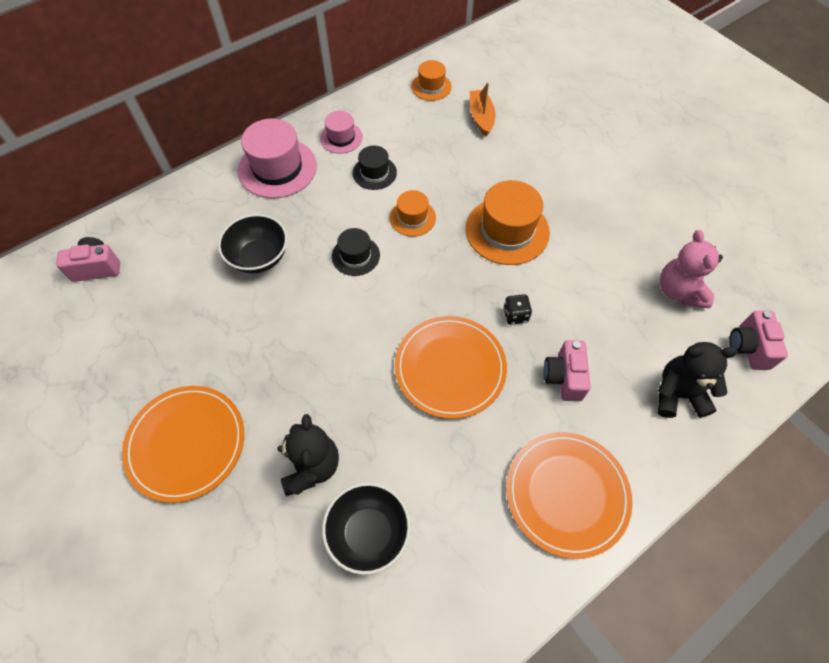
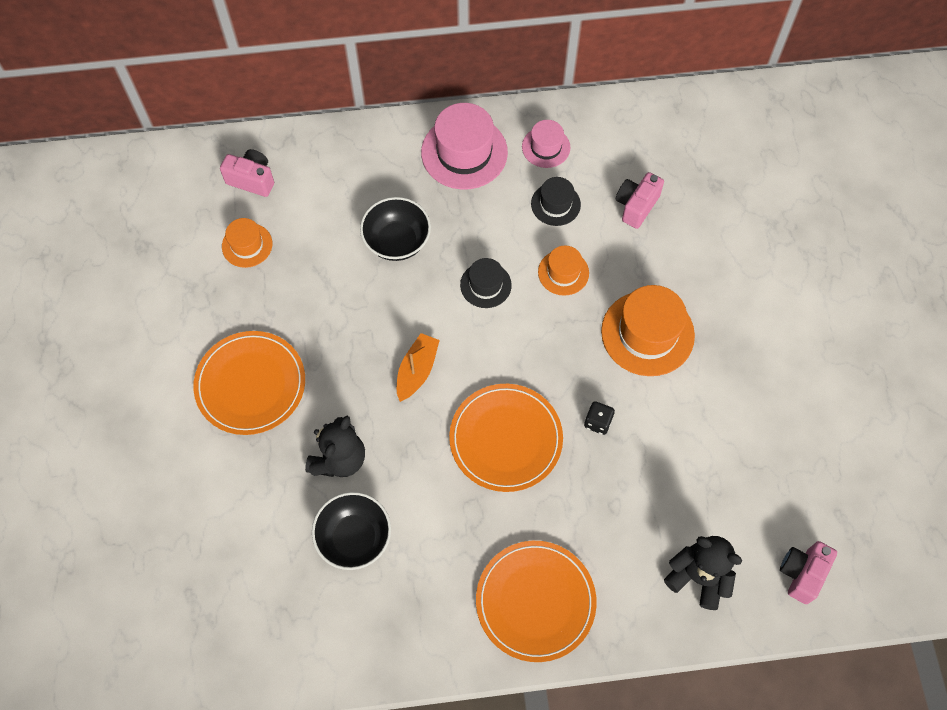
camera: 30 degrees right, 5 degrees up
orange hat [411,60,452,101] -> orange hat moved to [222,218,272,268]
orange boat [470,82,496,137] -> orange boat moved to [397,333,440,402]
pink camera [544,340,591,401] -> pink camera moved to [616,172,664,229]
pink teddy bear [660,230,723,308] -> none

